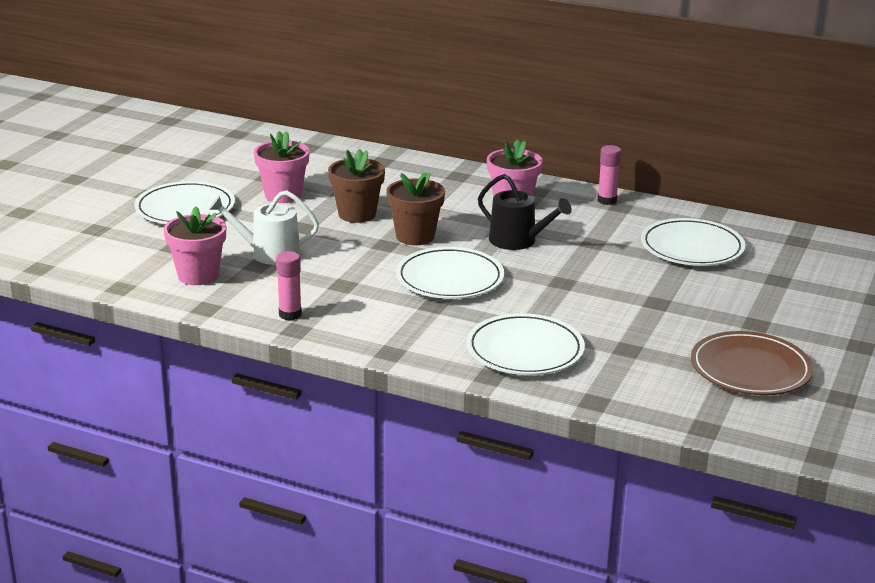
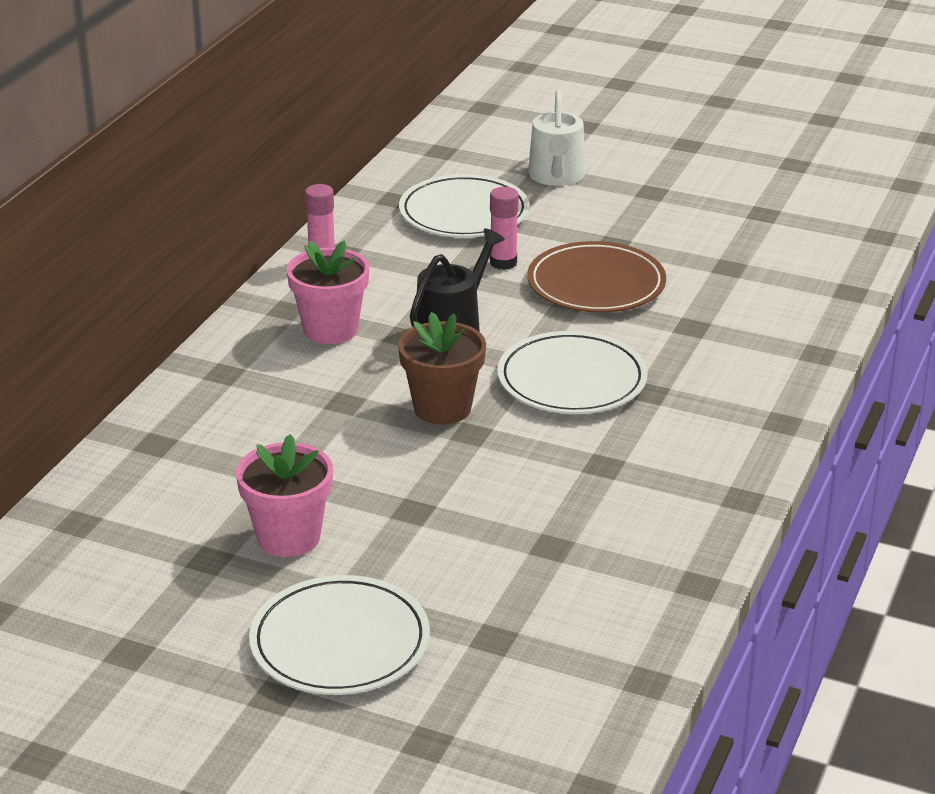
camera: 90 degrees left, 5 degrees up
pink flower pot [164,206,226,285] -> none
white watering can [209,190,319,265] -> white watering can moved to [528,90,585,186]
pink glue stick [276,251,302,321] -> pink glue stick moved to [490,187,519,270]
brown flower pot [328,149,385,223] -> none
white plate [467,313,585,375] -> none
brown plate [691,331,813,395] -> brown plate moved to [527,241,666,313]

